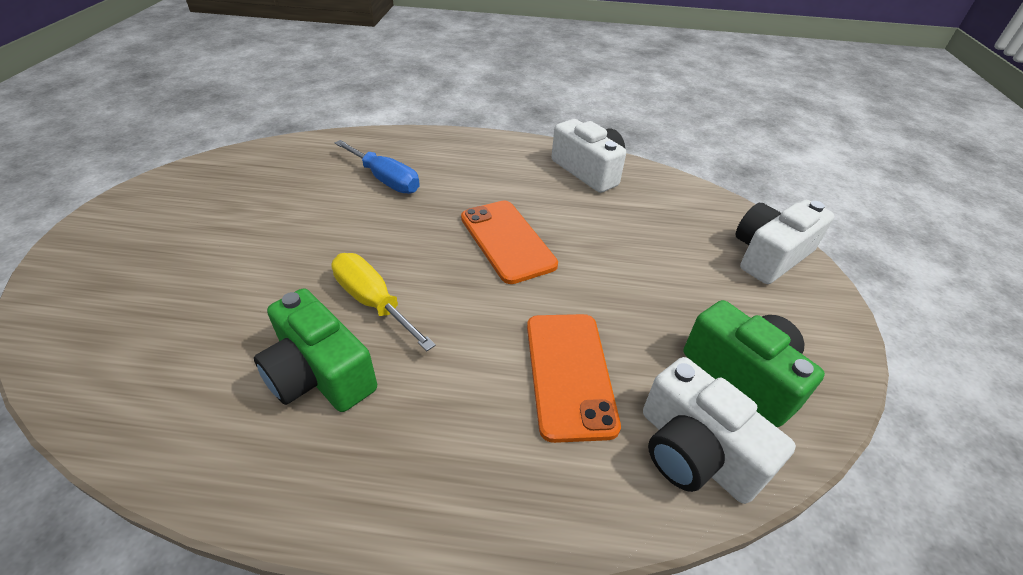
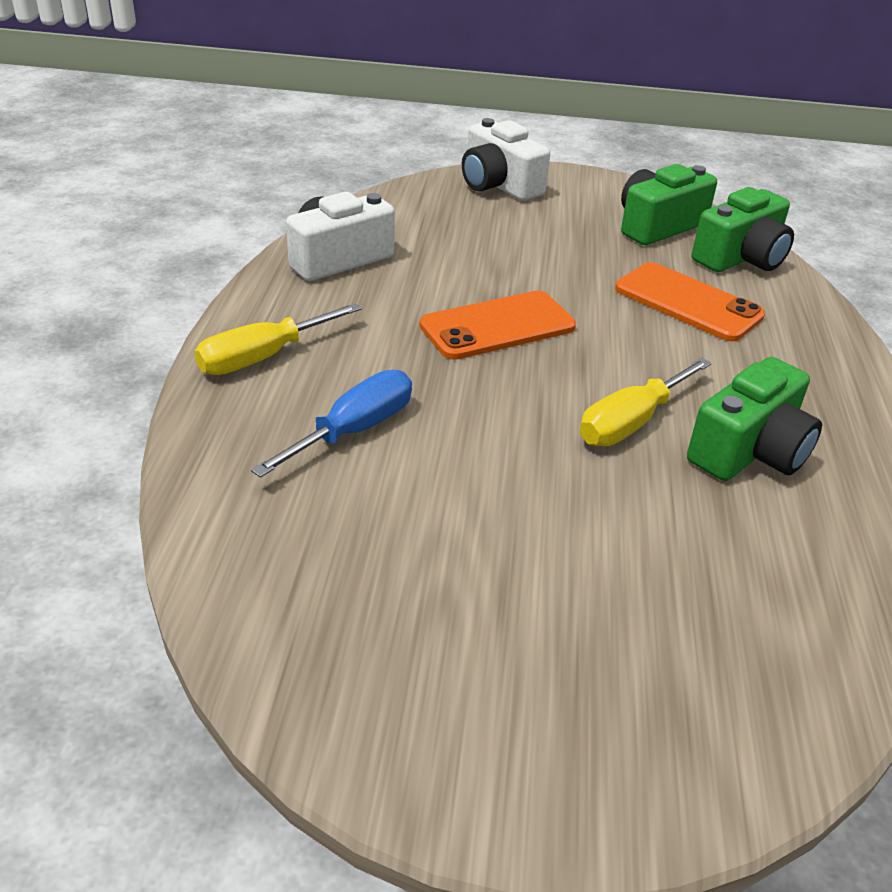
camera: 90 degrees left, 5 degrees down
orange phone [527,314,621,443] -> orange phone turned 45 degrees clockwise [615,262,765,341]
white camera [643,357,796,504] -> green camera [692,187,794,272]
none -> yellow screwdriver [195,303,361,375]

